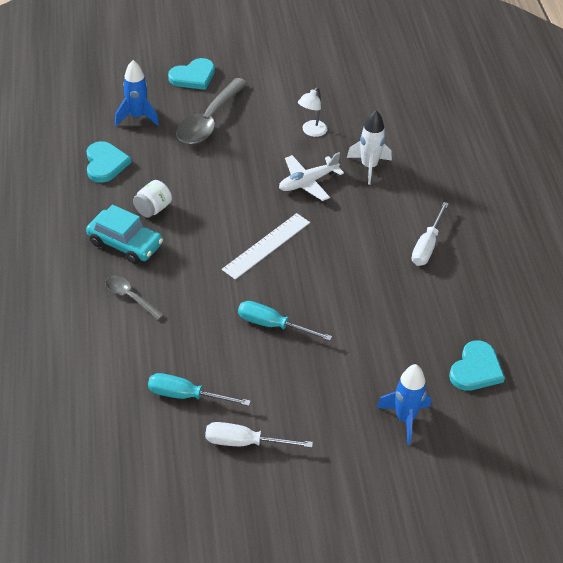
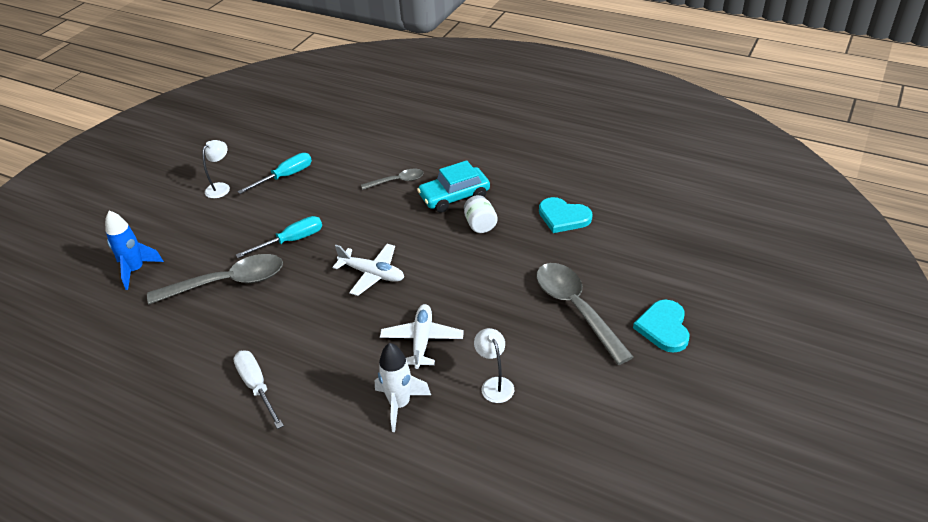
camera: 130 degrees right, 5 degrees down
blue rocket [115,60,159,126] -> none
white screwdriver [205,422,313,448] -> white lamp [202,140,230,198]
white ruler [222,213,310,280] -> white plane [332,244,404,296]
turquoise heart [449,340,505,391] -> none
none -> grey spoon [147,254,283,305]

